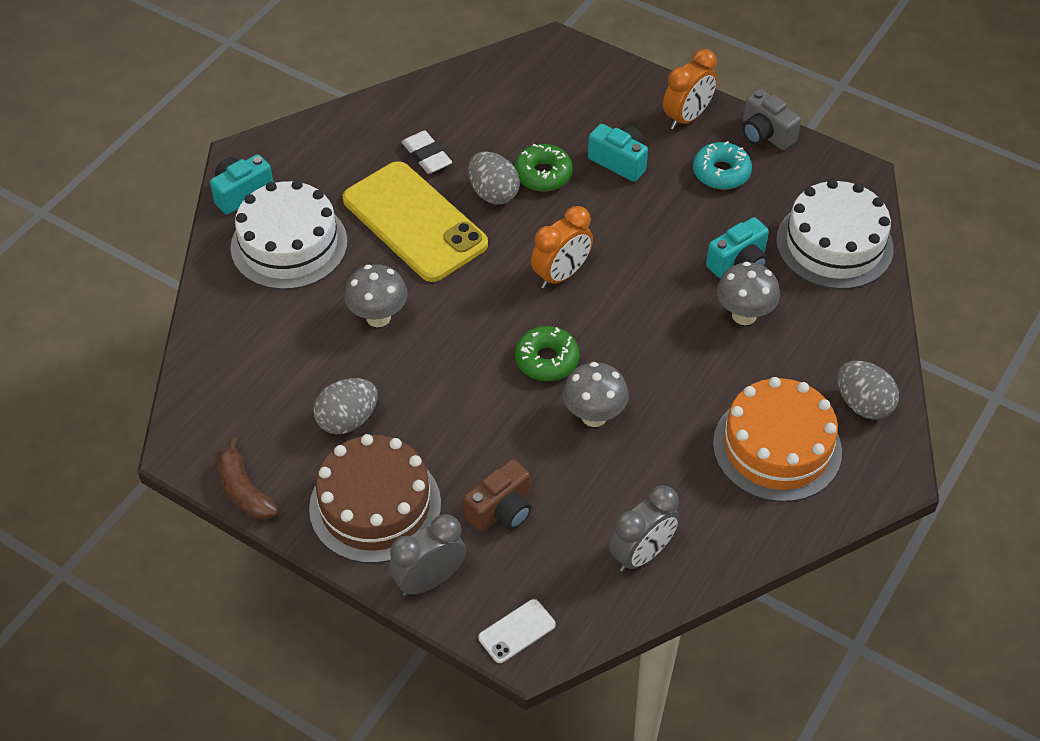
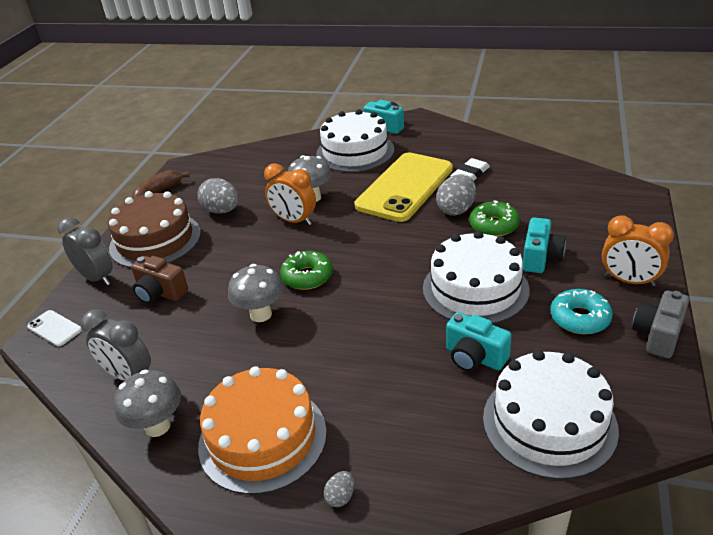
camera: 75 degrees right, 15 degrees down
orange clock [531,206,593,289] -> orange clock moved to [264,164,316,225]
grey mushroom [717,262,780,325] -> grey mushroom moved to [114,370,181,437]
grey egg [837,361,899,419] -> grey egg [324,471,354,507], size x0.50
none -> white cake [423,231,530,324]

